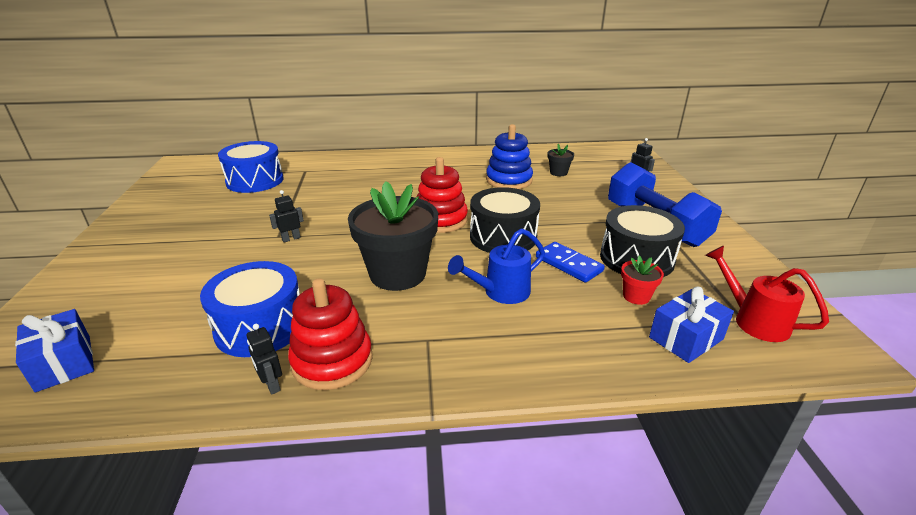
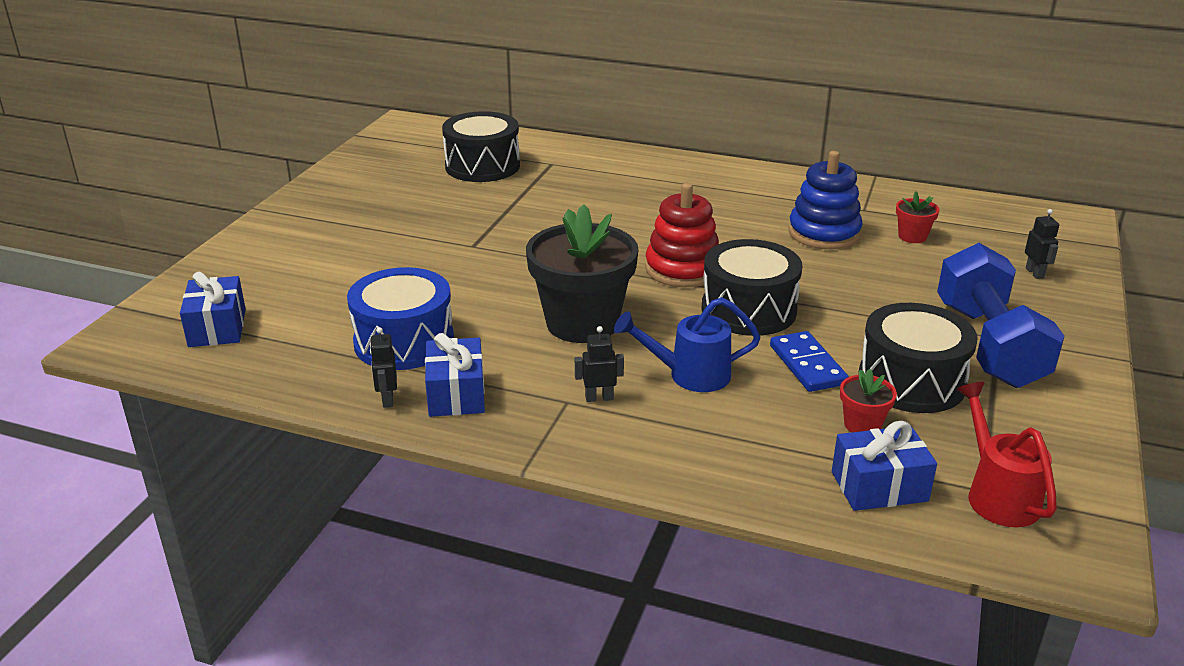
camera: 25 degrees right, 0 degrees up
blue drum [218,141,284,193] -> black drum [442,111,520,182]
black robot [269,190,304,242] -> black robot moved to [575,326,624,402]
red stacking toy [288,278,373,390] -> blue gift [425,333,485,417]
black flower pot [548,144,574,176] -> red flower pot [896,191,939,243]

